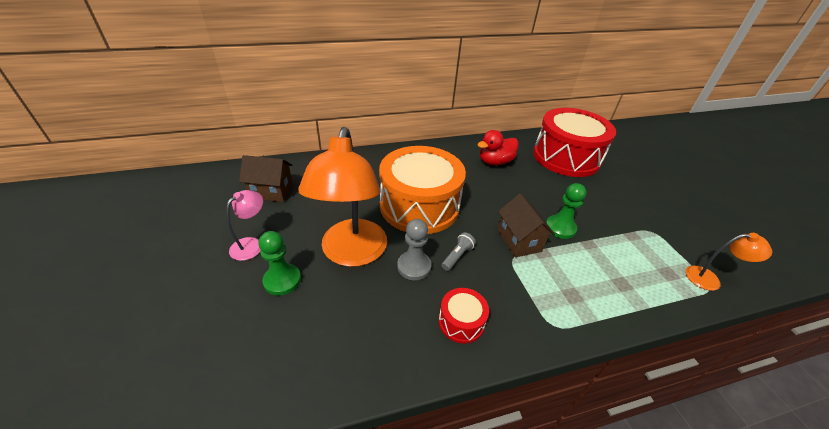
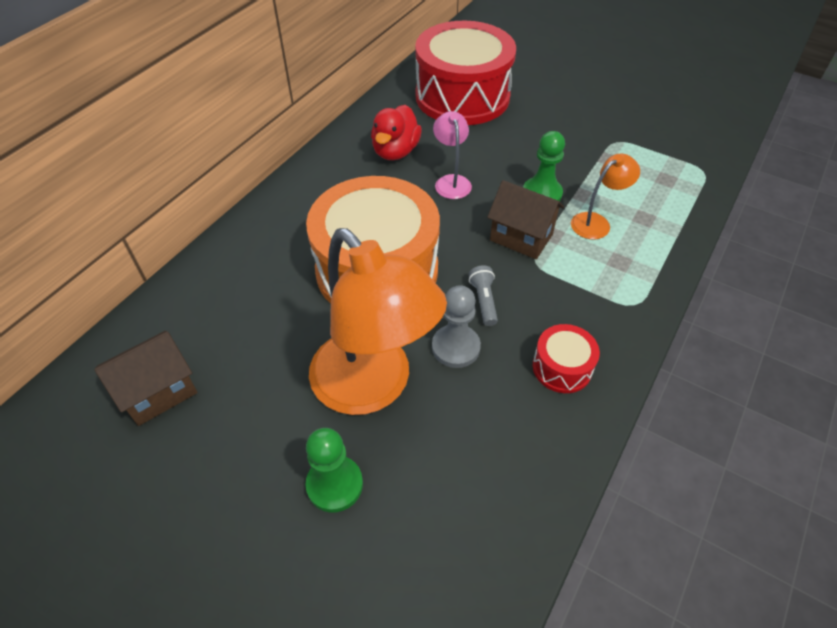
camera: 40 degrees left, 10 degrees up
pink lamp [226,190,263,261] -> pink lamp moved to [433,111,472,199]
orange lamp [685,233,772,291] -> orange lamp moved to [571,153,640,239]

